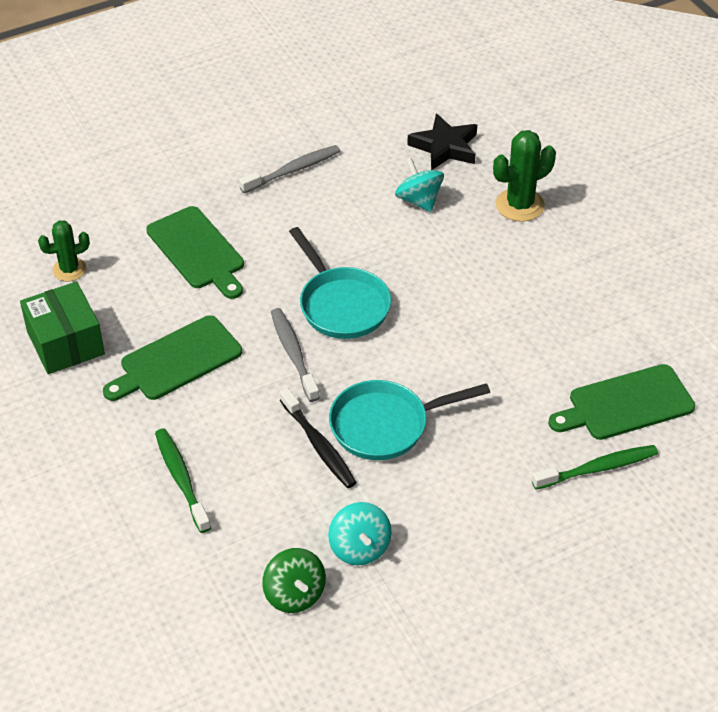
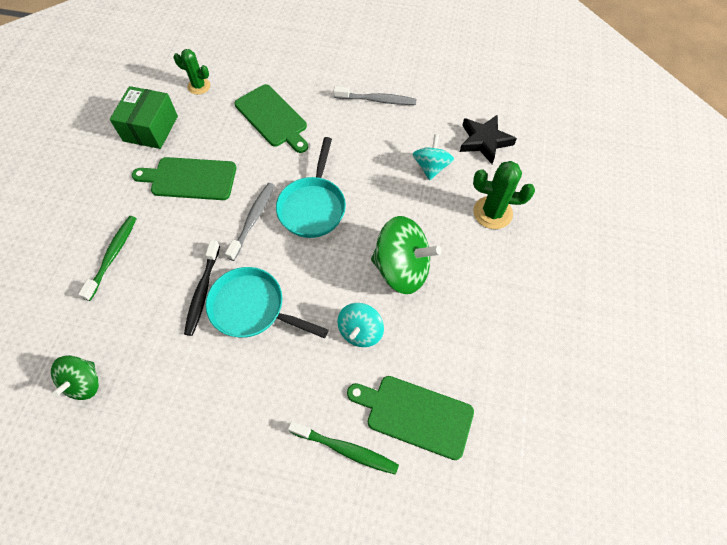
camera: 40 degrees right, 15 degrees up
green cutting board [146,206,244,299] -> green cutting board turned 45 degrees counterclockwise [235,84,308,153]
turquoise spinning top [328,502,392,565] -> turquoise spinning top moved to [337,303,384,347]
none -> green spinning top [371,216,441,294]

